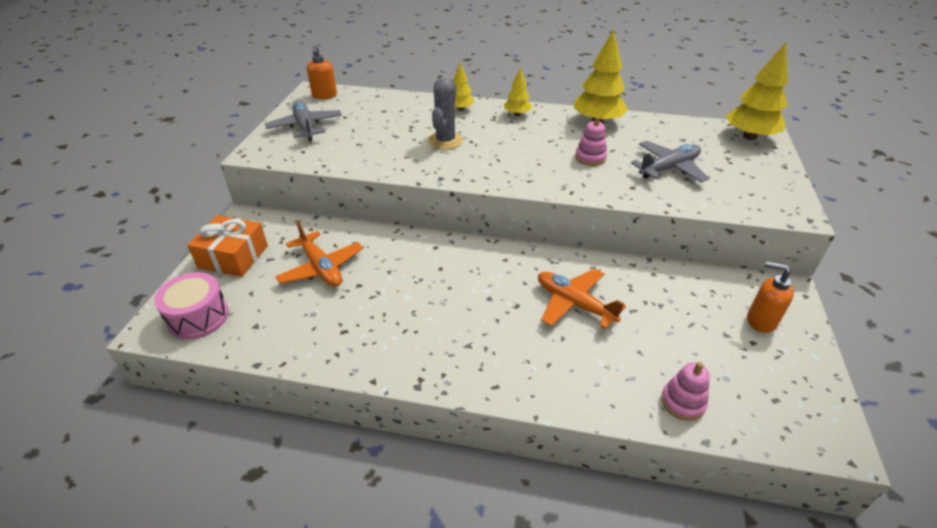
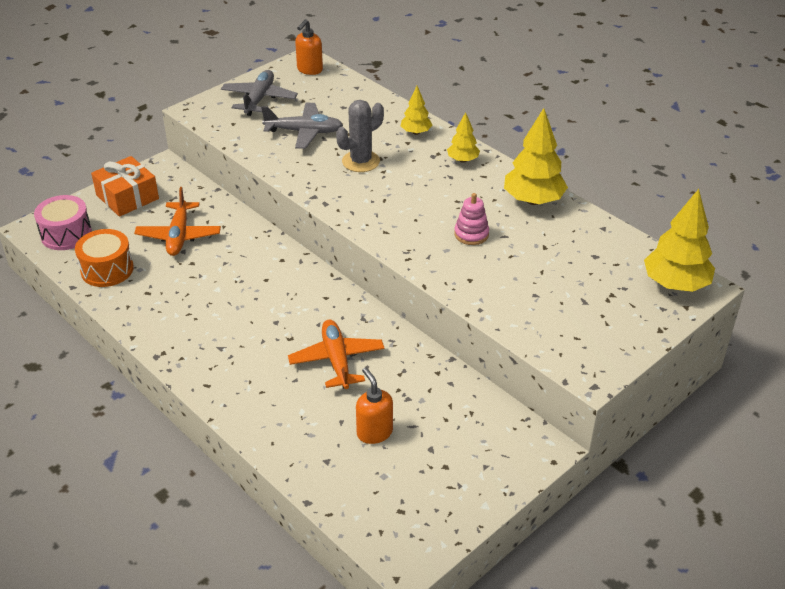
camera: 35 degrees right, 0 degrees up
grey plane [631,141,709,183] -> grey plane moved to [261,103,343,149]
pink stacking toy [661,362,710,421] -> none
orange soap dispenser [747,261,794,333] -> orange soap dispenser moved to [356,367,393,444]
none -> orange drum [75,229,134,287]

